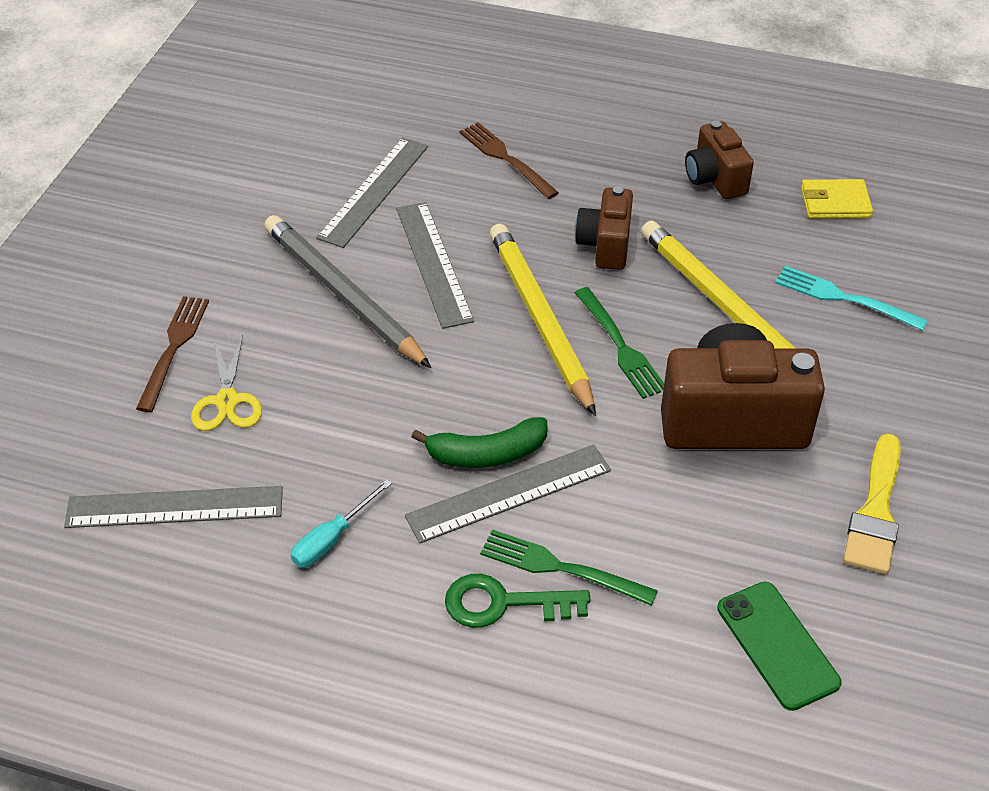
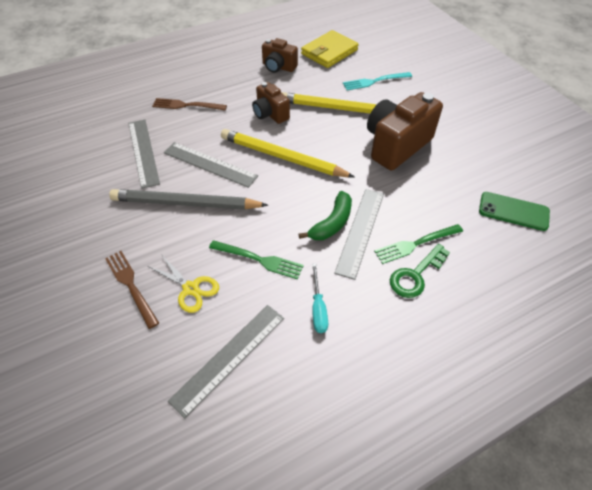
camera: 45 degrees left, 5 degrees up
green fork [574,287,664,399] -> green fork moved to [209,240,304,280]
yellow wallet [801,179,873,219] -> yellow wallet [301,30,359,68], size x1.58
yellow brush [843,434,901,574] -> none

